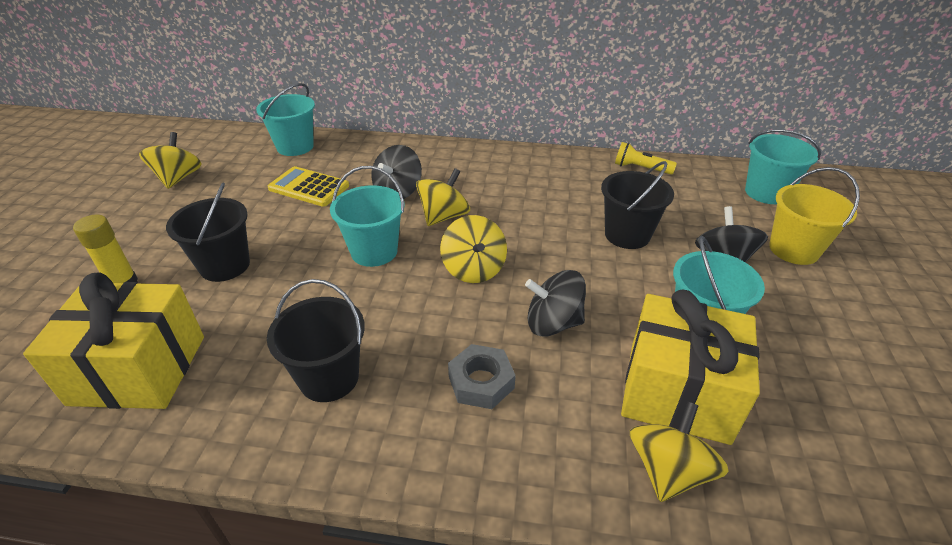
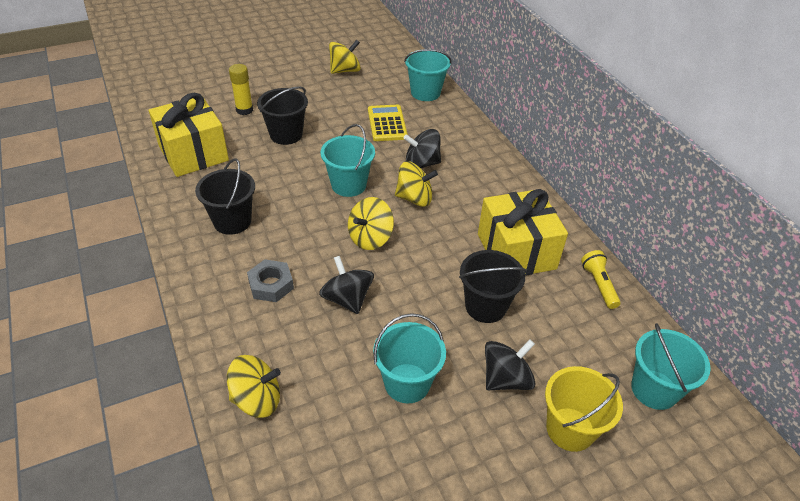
camera: 55 degrees right, 5 degrees up
yellow gift [621,289,760,445] -> yellow gift moved to [478,189,568,276]

